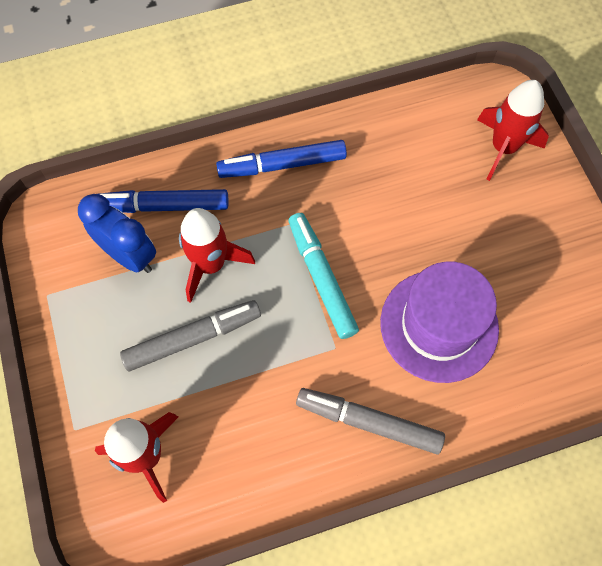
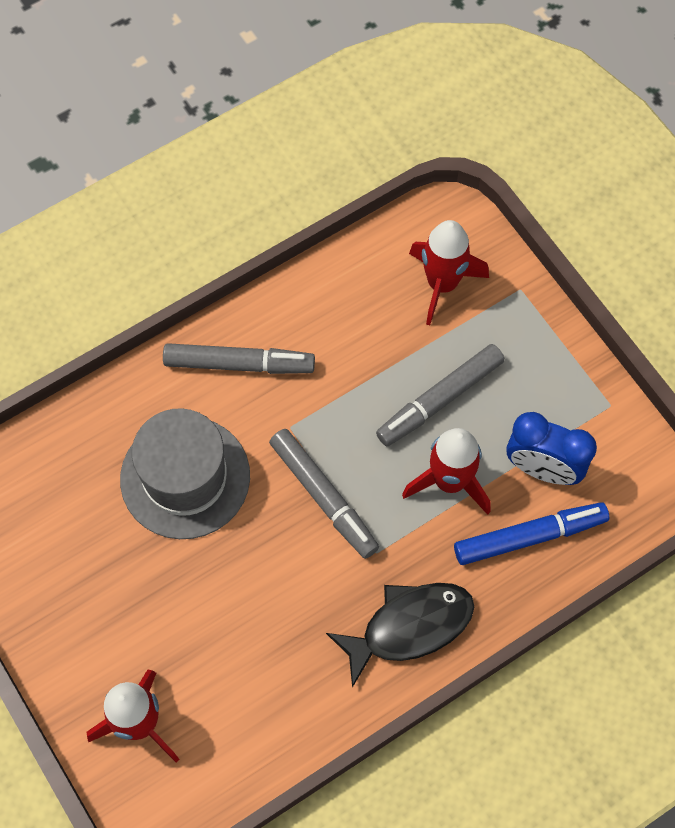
camera: 165 degrees right, 0 degrees up
blue marker [216,140,347,178] -> black fish [326,583,474,688]
turquoise marker [289,213,359,339] -> grey marker [269,429,379,559]
purple hat [380,262,499,383] -> grey hat [120,408,250,539]

